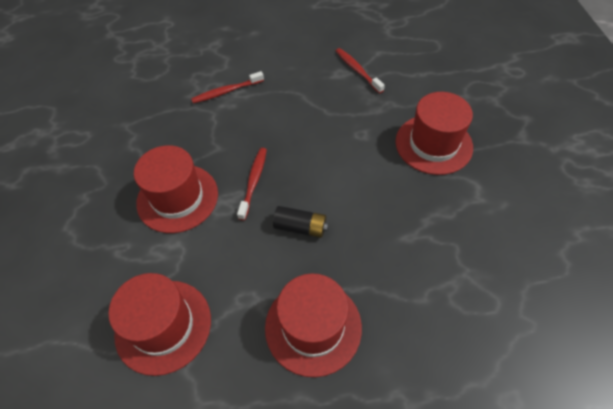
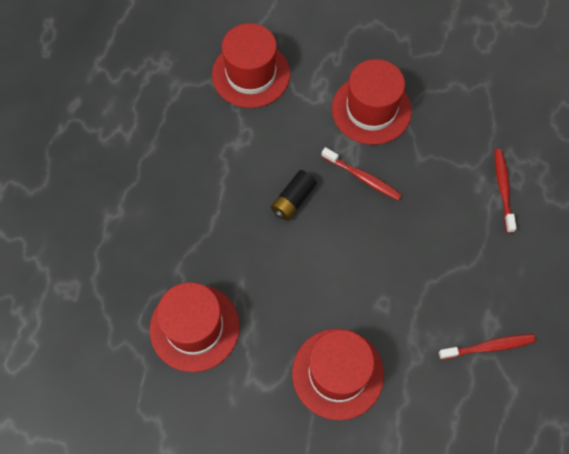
camera: 110 degrees right, 10 degrees up
red hat [265,274,362,377] -> red hat moved to [150,282,240,372]

